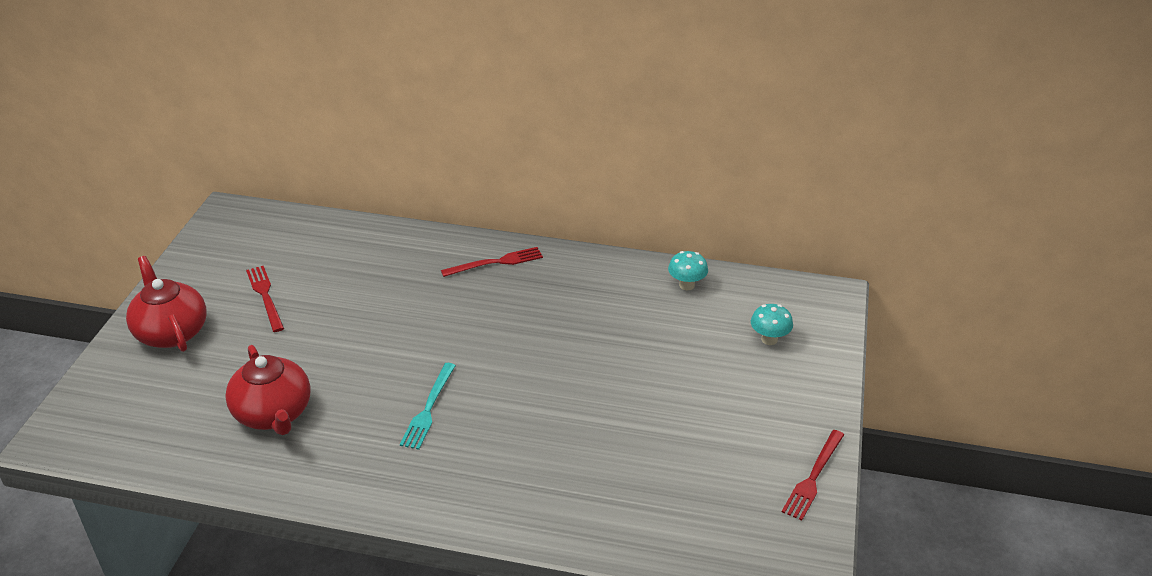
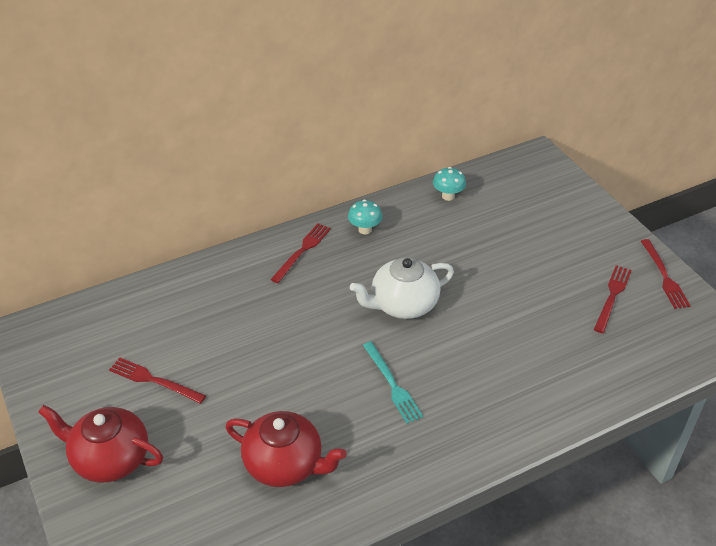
camera: 40 degrees left, 5 degrees up
turquoise mushroom [751,304,793,345] -> turquoise mushroom moved to [348,200,382,234]
none -> white teapot [350,257,454,319]
none -> red fork [594,265,632,333]

